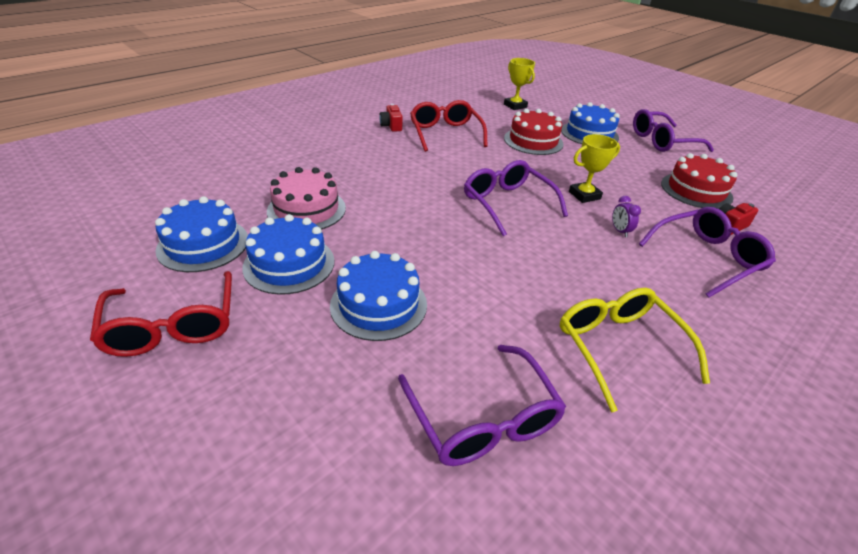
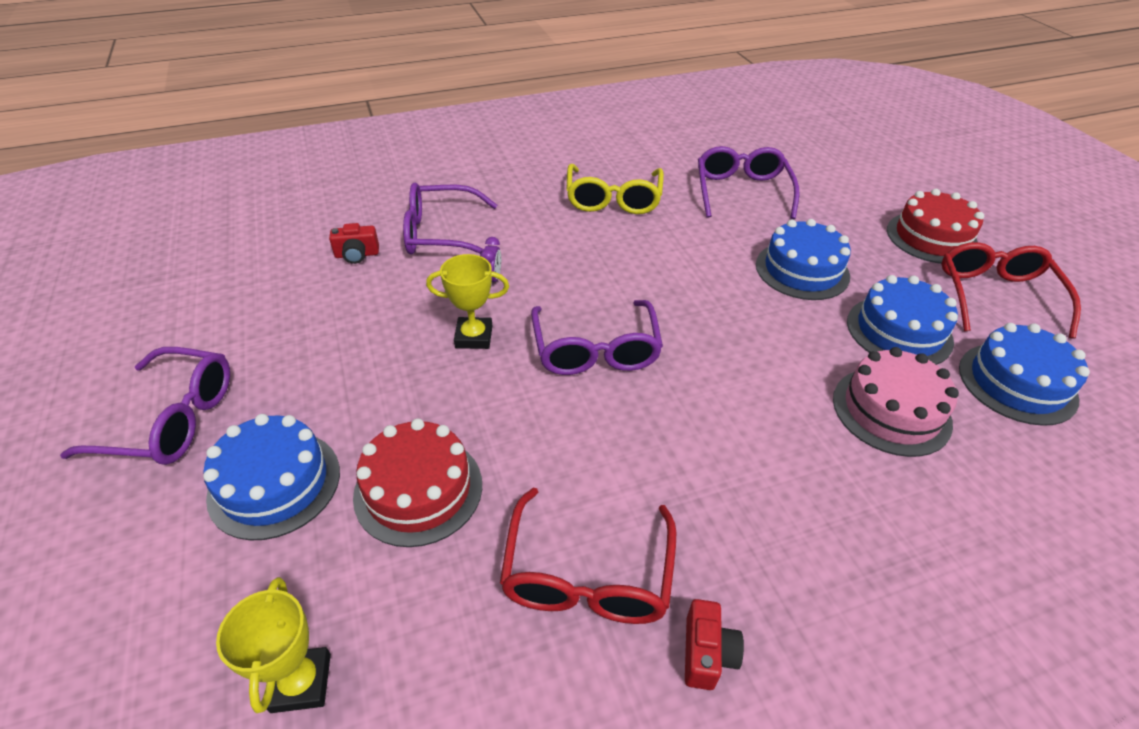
camera: 155 degrees left, 5 degrees up
red cake [661,153,737,209] -> red cake moved to [887,189,984,264]

